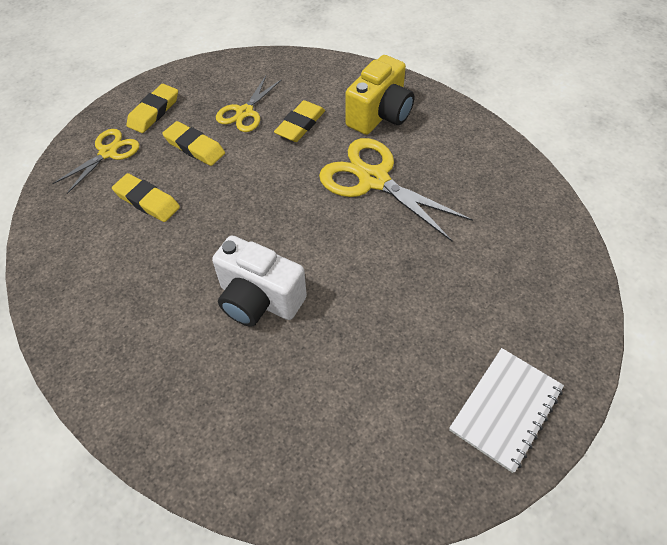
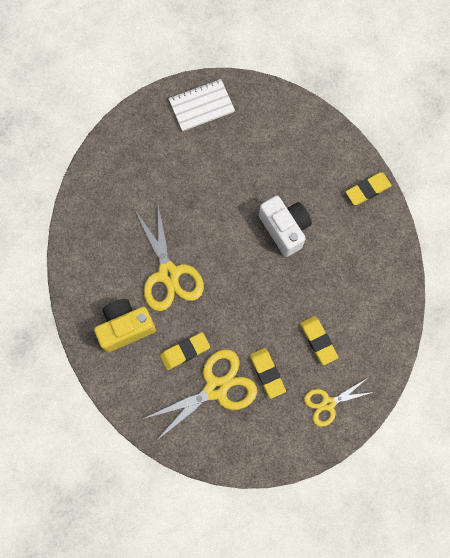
camera: 150 degrees left, 20 degrees up
yellow eraser [126,84,178,133] -> yellow eraser moved to [346,173,392,205]
yellow scissors [216,76,282,132] -> yellow scissors [143,349,257,442], size x1.66

